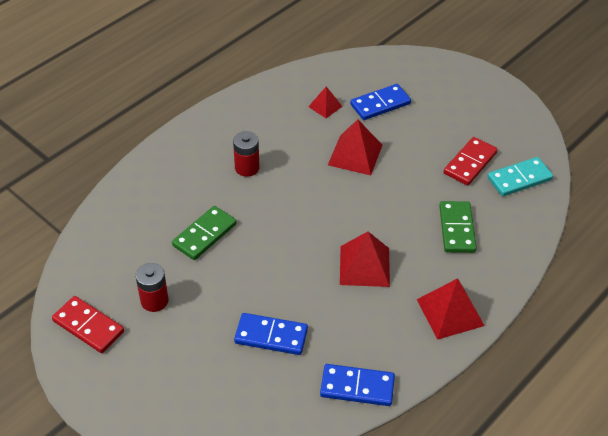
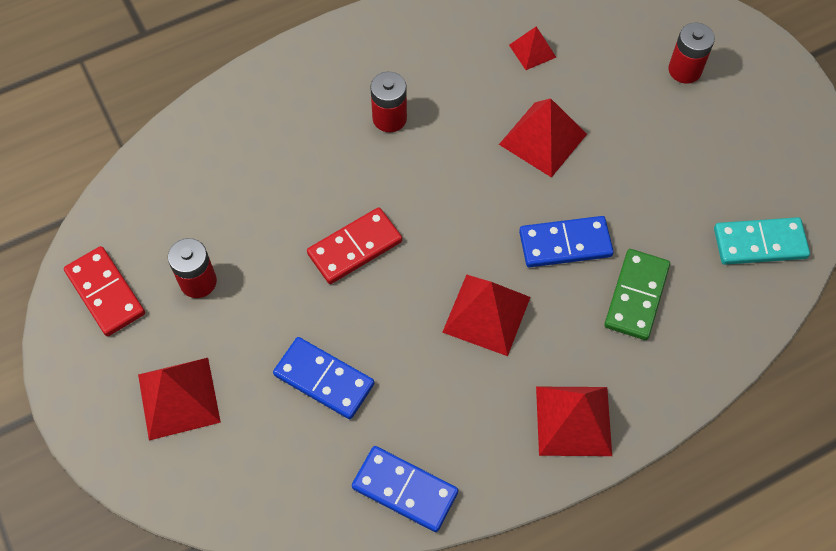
camera: 20 degrees right, 15 degrees up
green domino [172,206,236,260] -> none
blue domino [350,84,411,120] -> blue domino moved to [519,216,614,267]
red domino [444,137,498,186] -> red domino moved to [307,207,402,284]
none -> red pyramid [138,358,221,440]
none -> red battery [668,23,715,84]

